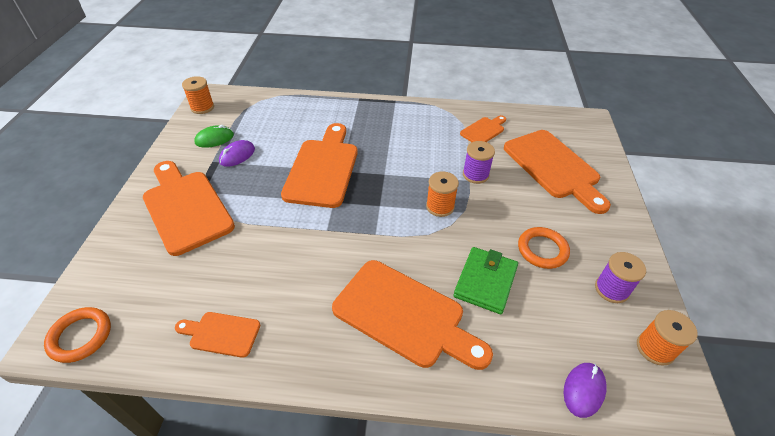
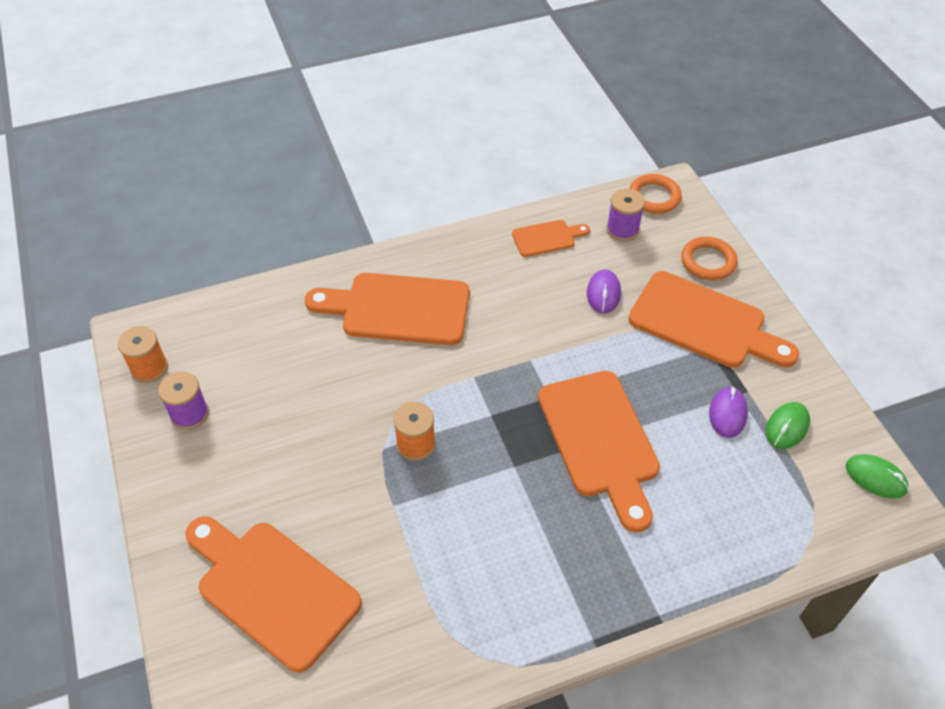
camera: 155 degrees right, 5 degrees up
orange spool [182,76,214,114] -> green mouse [846,454,909,498]
green wallet [454,247,518,314] -> none
orange cutting board [460,115,506,142] -> none
purple spool [463,141,495,184] -> purple spool moved to [606,189,645,241]
orange ring [518,227,570,269] -> orange ring moved to [681,237,737,280]
purple mouse [564,363,607,418] -> purple mouse moved to [587,270,621,313]

